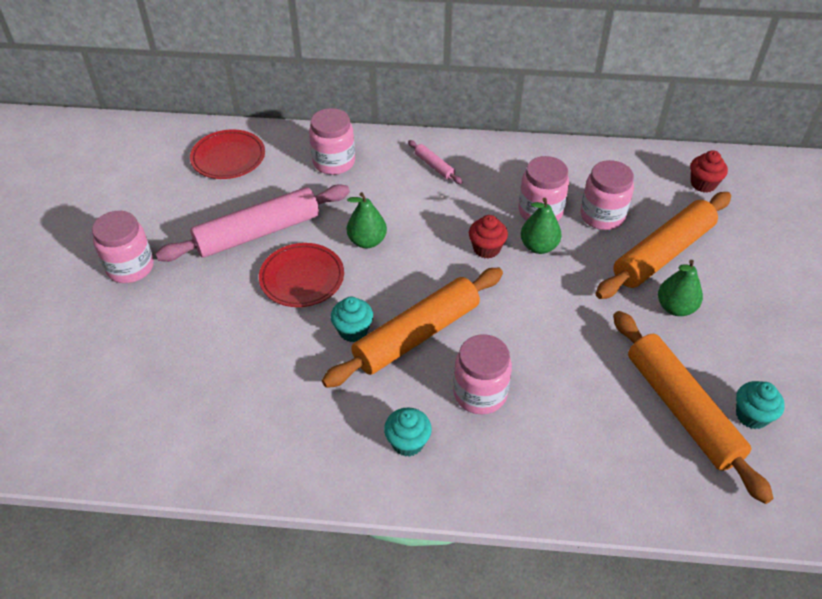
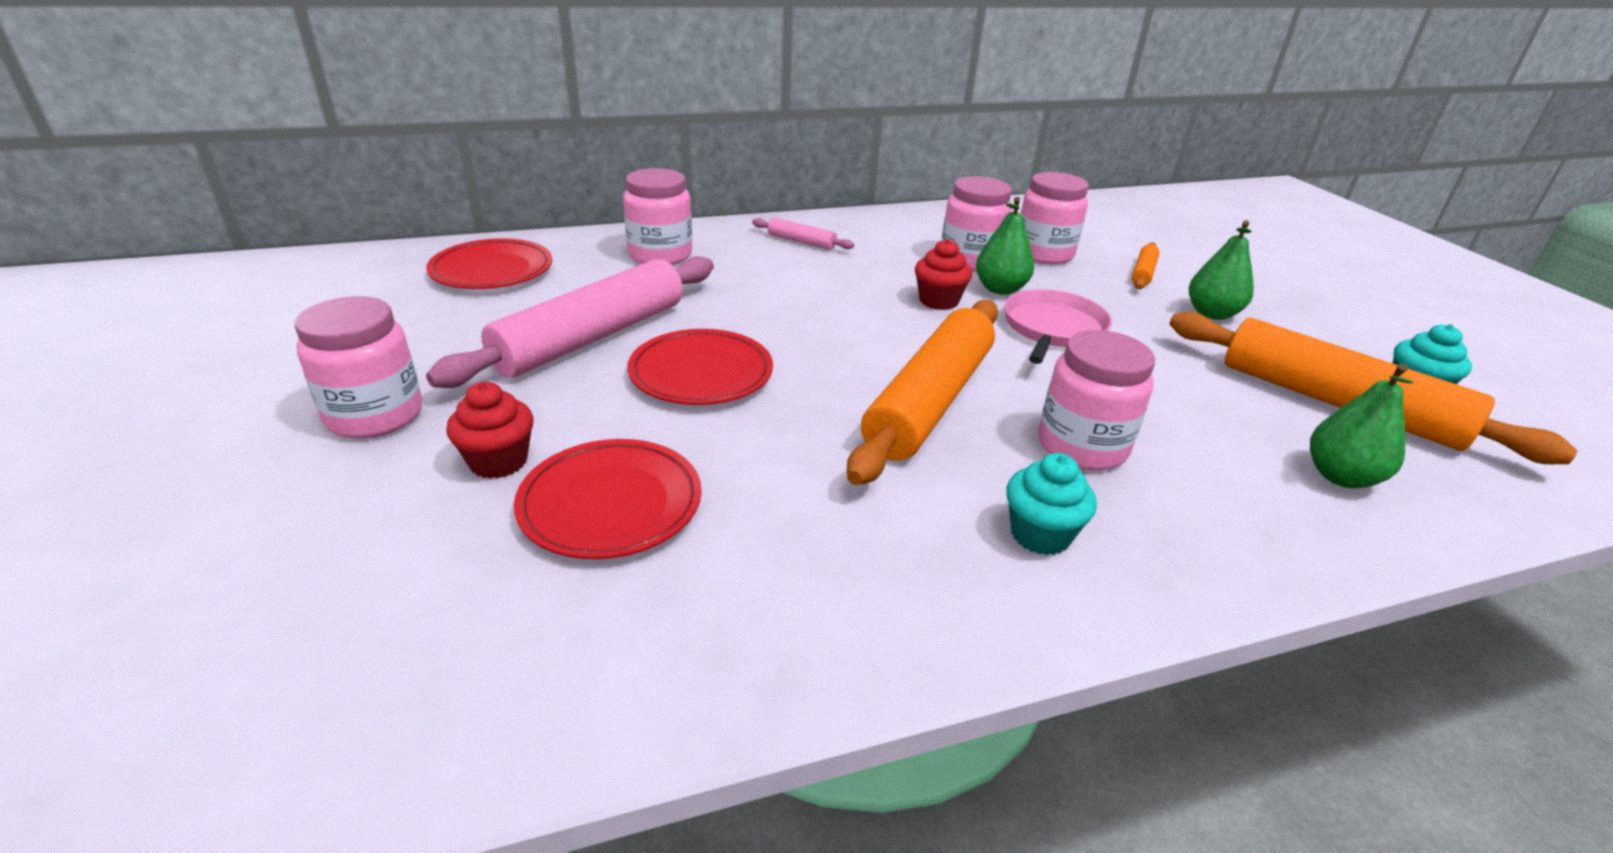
camera: 25 degrees left, 15 degrees down
turquoise cupcake [331,297,373,342] -> none
green pear [347,192,387,248] -> green pear moved to [1310,364,1414,488]
orange rolling pin [596,192,731,299] -> orange rolling pin [1132,243,1160,289], size x0.43
red cupcake [690,150,728,193] -> red cupcake moved to [446,382,534,479]
none -> red plate [514,439,701,559]
none -> pink pan [1004,289,1112,364]

